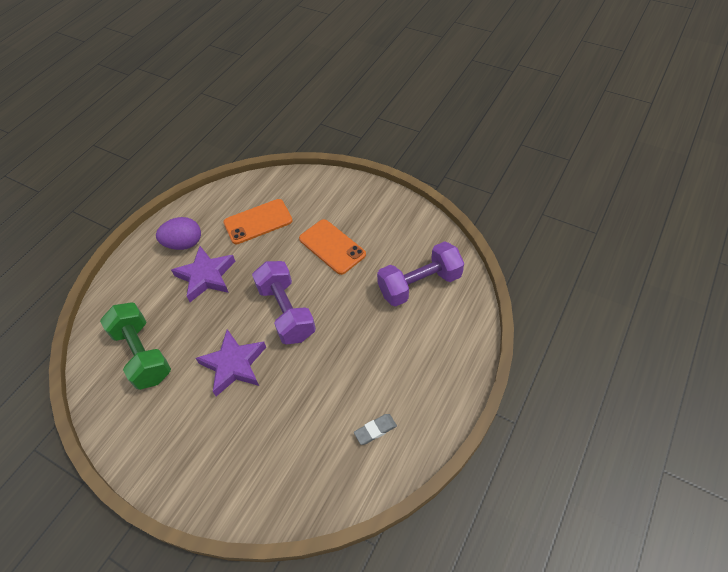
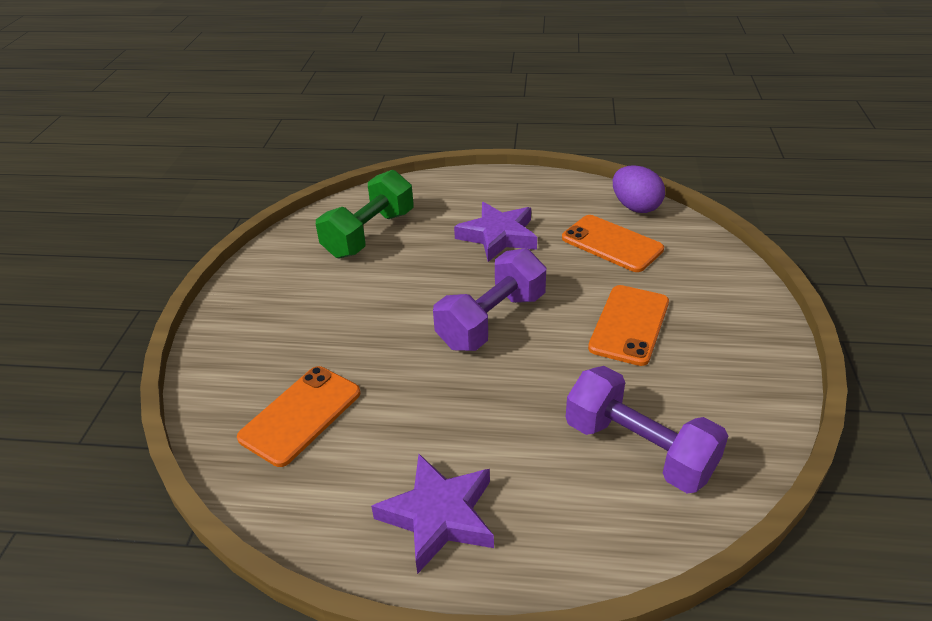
camera: 65 degrees right, 15 degrees down
purple egg [156,217,201,250] -> purple egg moved to [613,165,665,213]
purple star [196,329,266,396] -> purple star moved to [371,454,494,574]
grey eraser [354,414,397,445] -> none
none -> orange phone [237,366,361,467]

